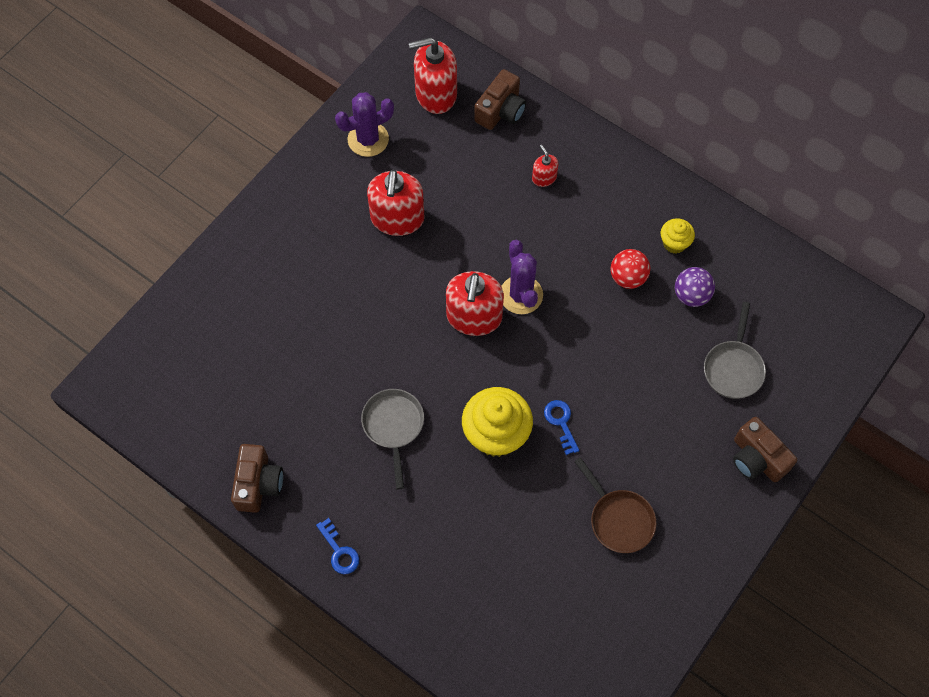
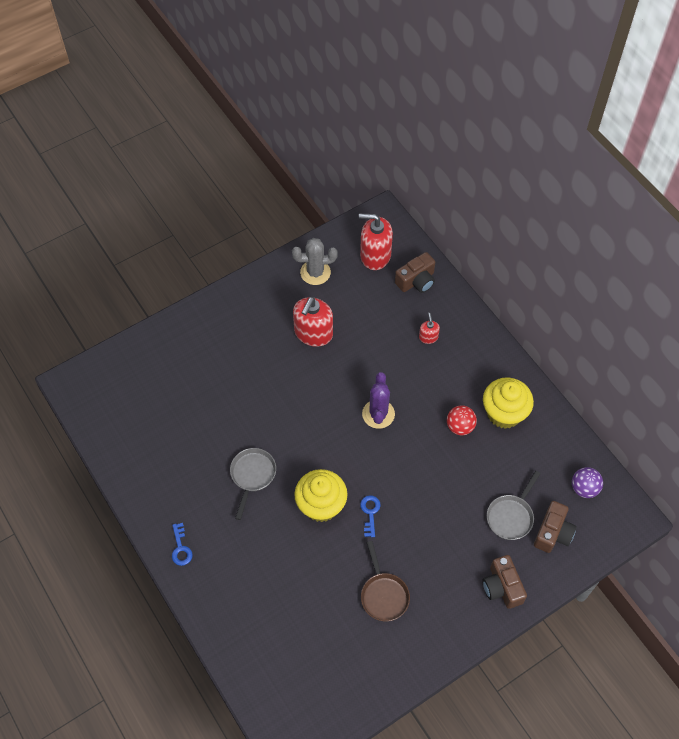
camera: 20 degrees right, 5 degrees down
brown camera [231,444,283,513] -> brown camera moved to [534,501,577,553]
purple cactus [335,92,394,157] -> grey cactus [292,238,338,285]
red soap dispenser [446,271,504,336] -> none
yellow cupcake [661,218,695,254] -> yellow cupcake [483,377,534,429], size x1.92
purple ball [675,267,715,307] -> purple ball moved to [572,467,603,498]

